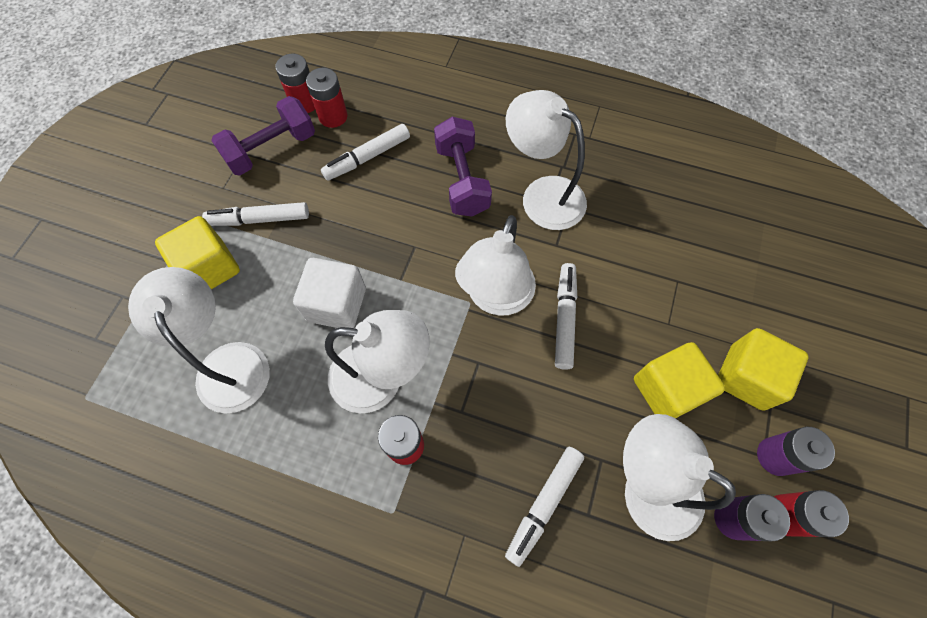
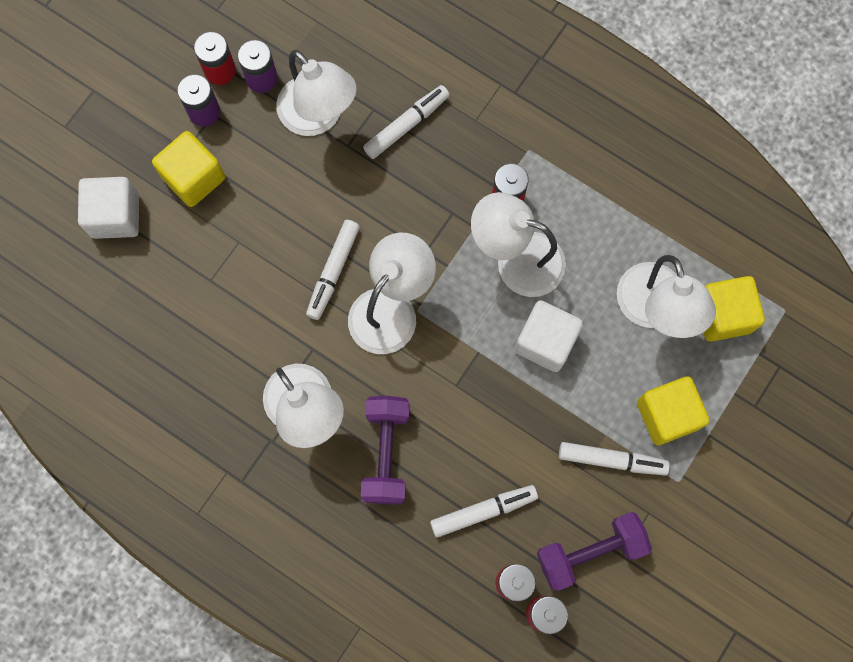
camera: 165 degrees left, 10 degrees up
yellow cube [634,342,725,419] -> yellow cube moved to [704,276,765,342]
none -> white cube [78,177,139,239]

